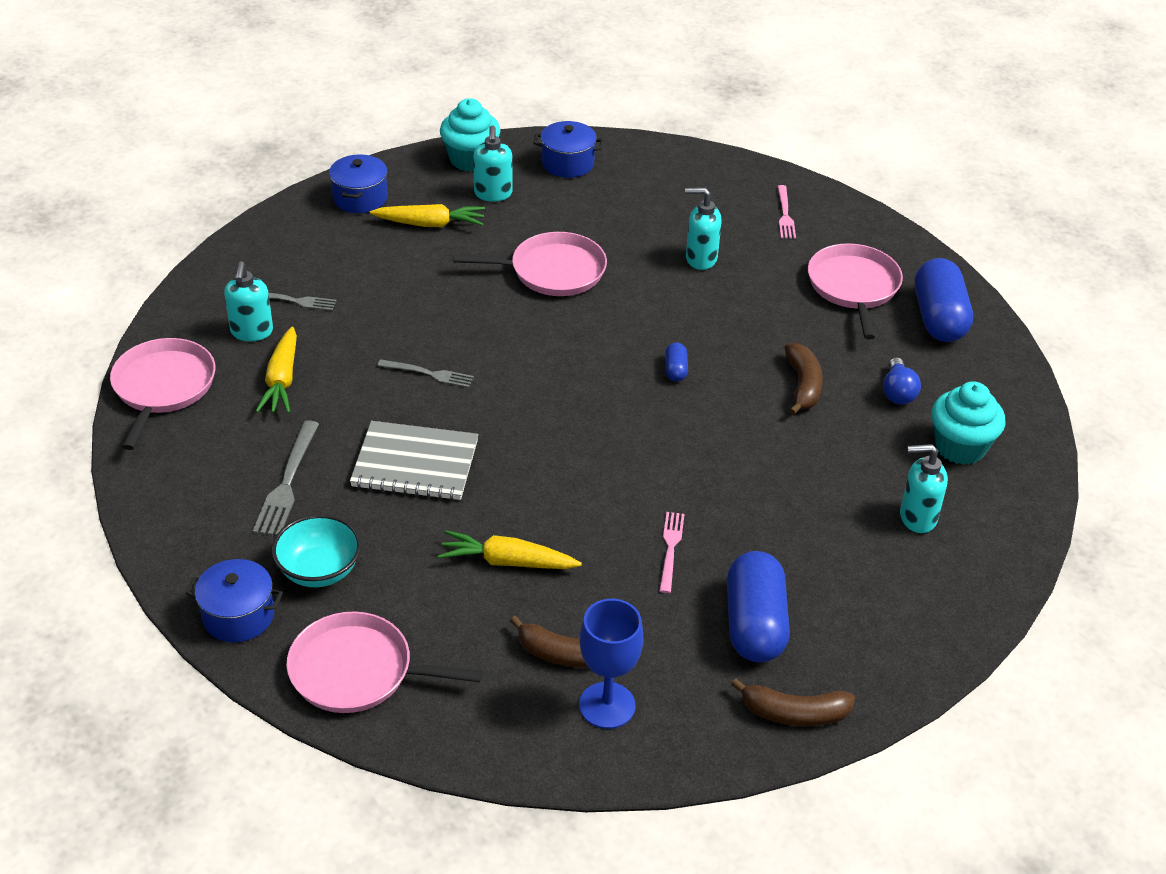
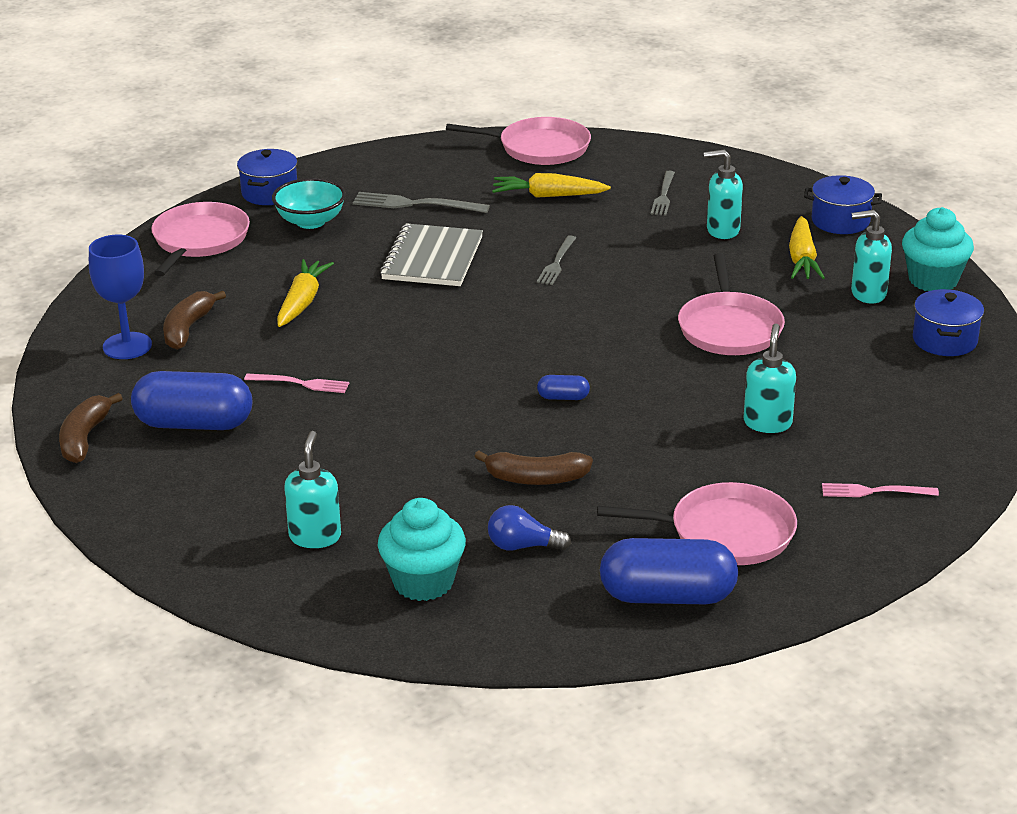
camera: 95 degrees right, 10 degrees down
turquoise soap dispenser [224,261,273,341] -> turquoise soap dispenser moved to [704,149,743,239]

